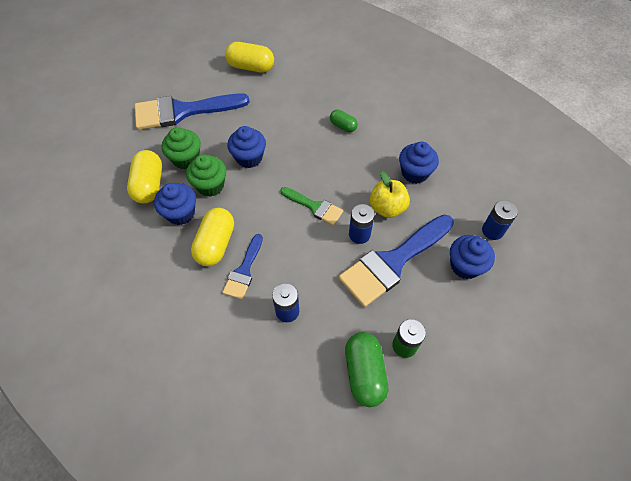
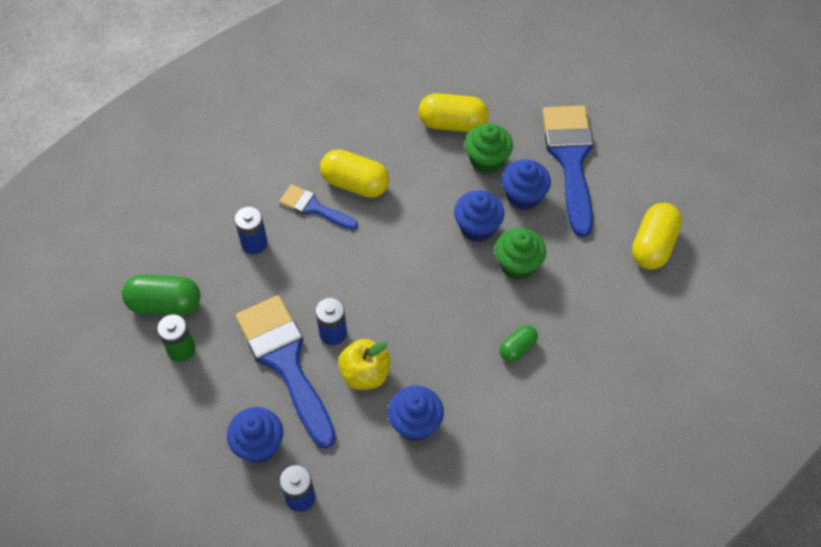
camera: 100 degrees right, 0 degrees up
blue cupcake [154,183,196,225] -> blue cupcake moved to [502,159,551,210]
green cupcake [186,154,226,197] -> green cupcake moved to [495,228,546,280]
green brush [280,187,343,225] -> none

